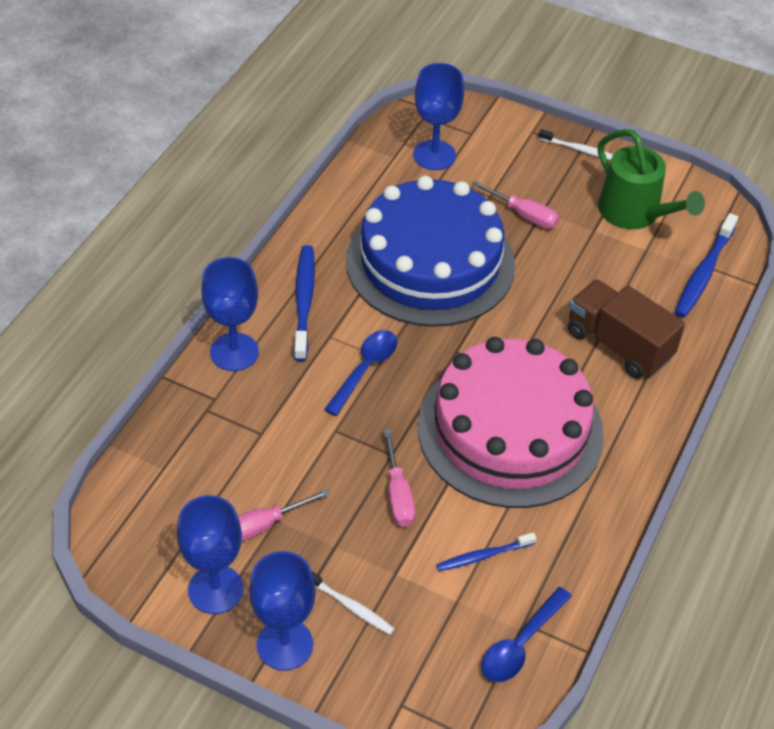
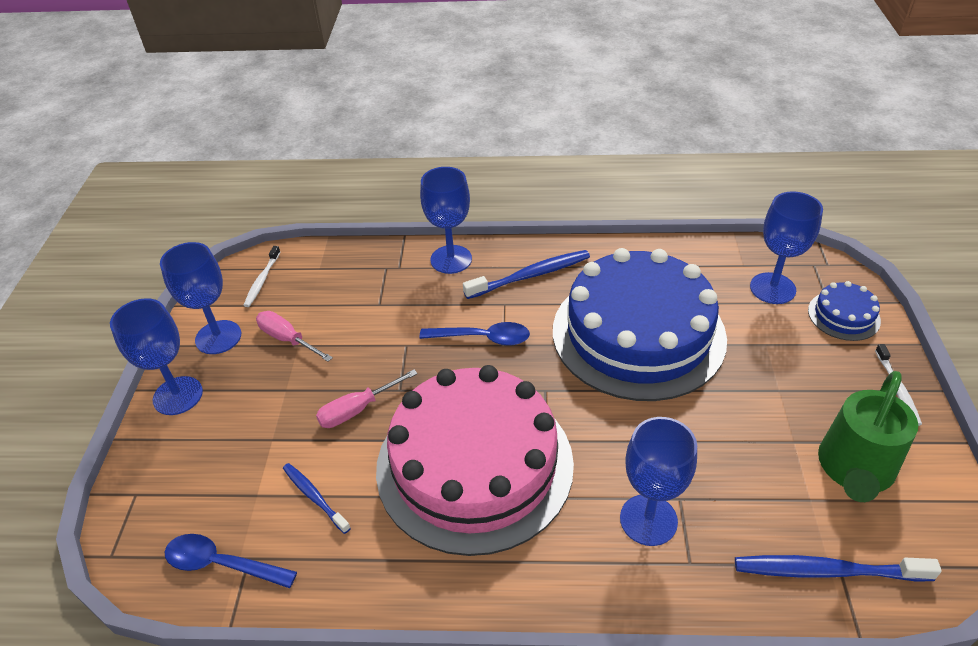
camera: 70 degrees right, 5 degrees down
white toothbrush [312,571,395,635] -> white toothbrush moved to [243,246,280,307]
pink screwdriver [471,180,559,229] -> none
brown truck [568,279,685,379] -> blue goblet [620,417,697,546]
none -> blue cake [808,281,881,341]

